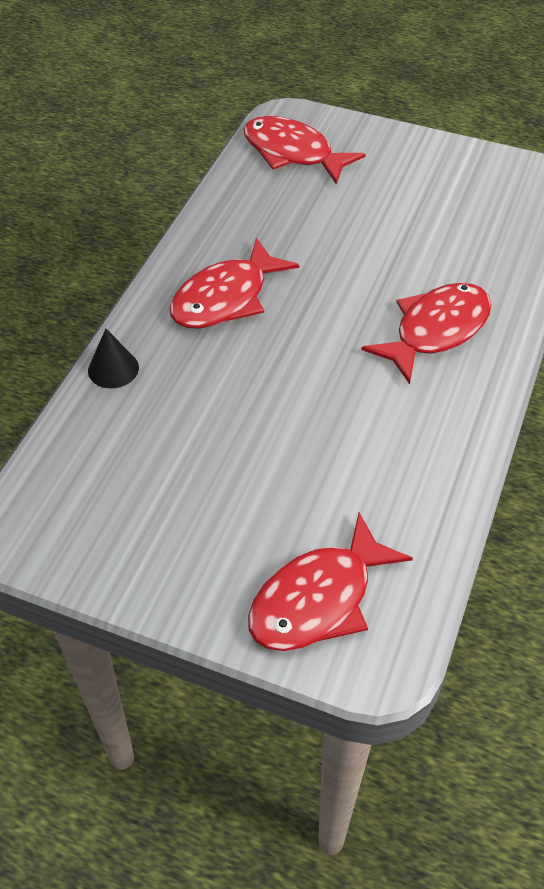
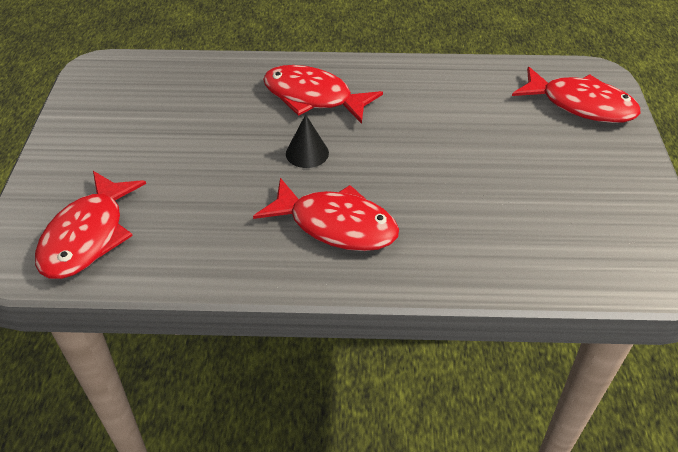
camera: 110 degrees left, 5 degrees down
black cone [88,329,139,388] -> black cone moved to [286,114,329,168]

